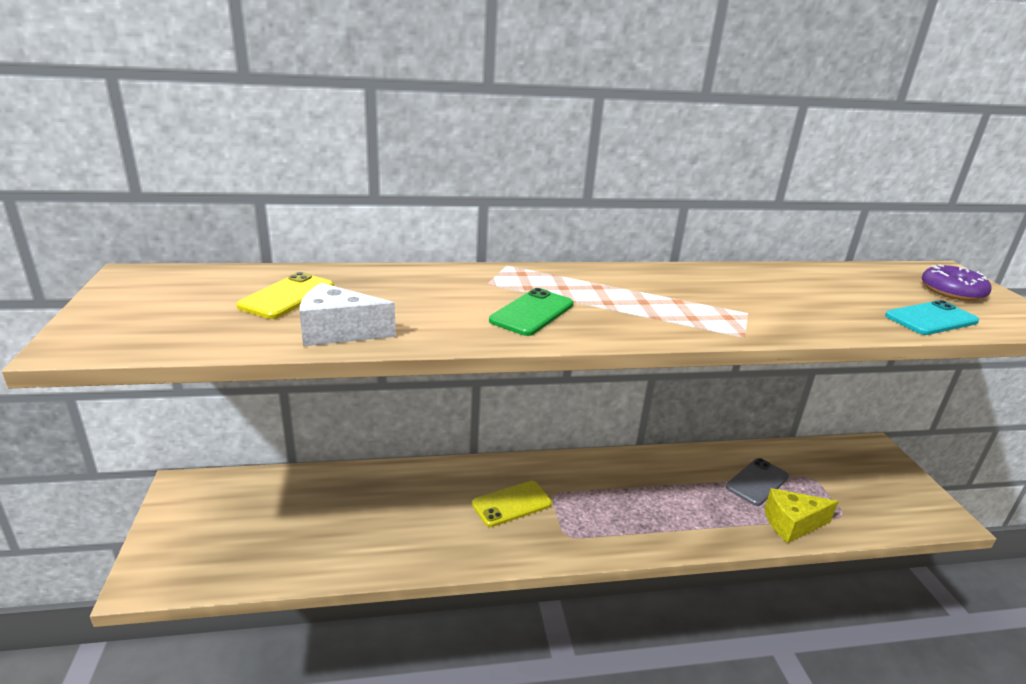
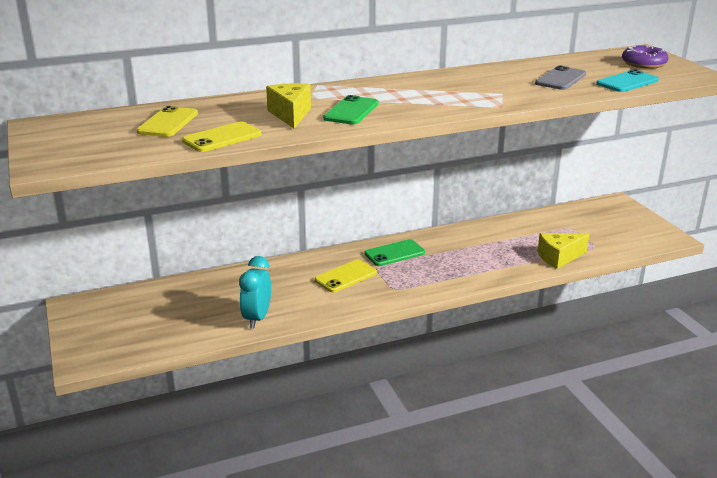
camera: 10 degrees left, 0 degrees up
white cheese [300,283,396,346] -> yellow phone [182,121,262,152]
grey phone [726,458,789,506] -> grey phone moved to [535,66,586,90]
none -> turquoise clock [239,256,271,329]
none -> yellow cheese [266,83,311,129]
none -> green phone [365,239,425,266]

